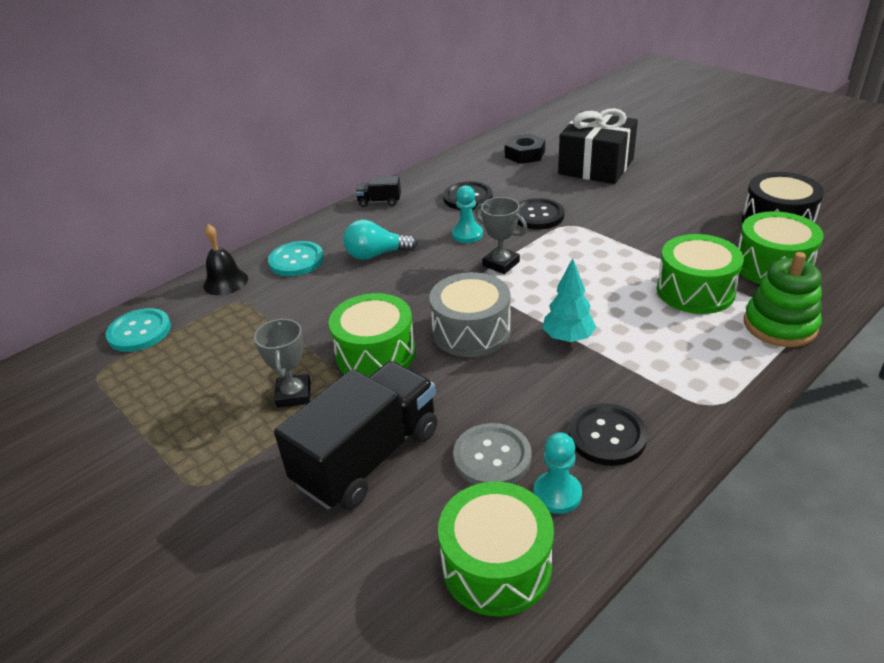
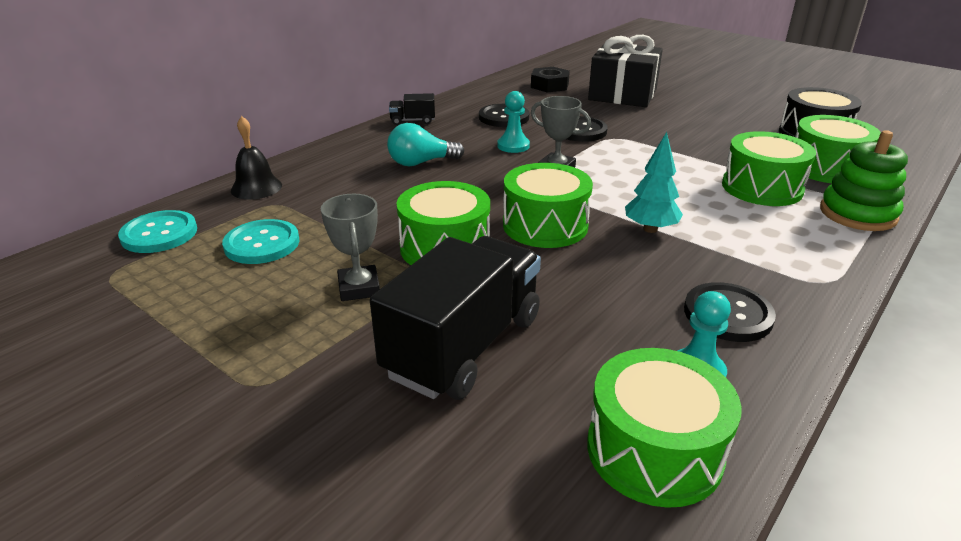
camera: 10 degrees left, 5 degrees down
turquoise button [268,241,324,276] -> turquoise button moved to [222,219,299,264]
grey drum [429,272,511,357] -> green drum [503,163,593,248]
grey button [453,423,532,485] -> none

